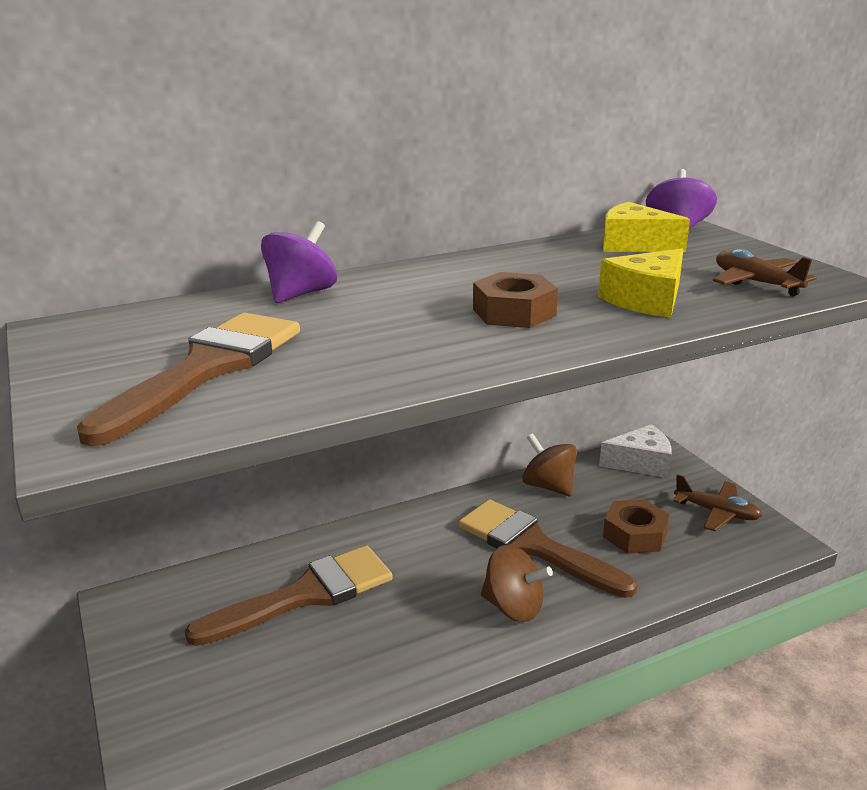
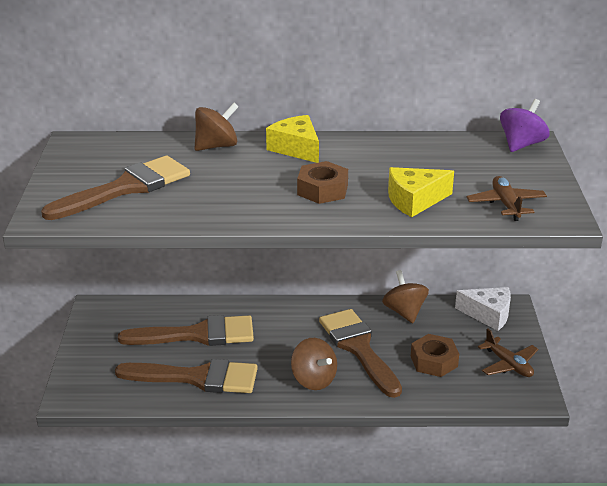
camera: 25 degrees right, 5 degrees up
purple spinning top [261,221,337,303] -> brown spinning top [194,103,239,151]
yellow cheese [603,202,690,252] -> yellow cheese moved to [266,115,319,163]
none -> brown brush [115,359,258,393]

